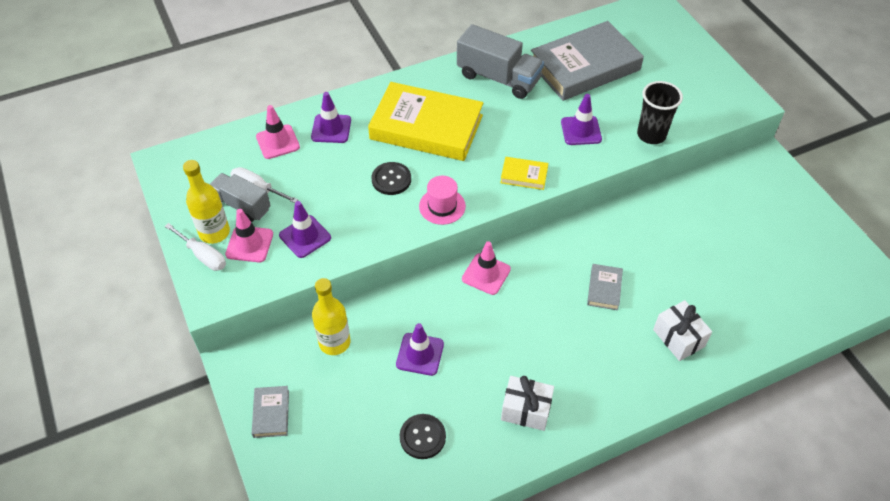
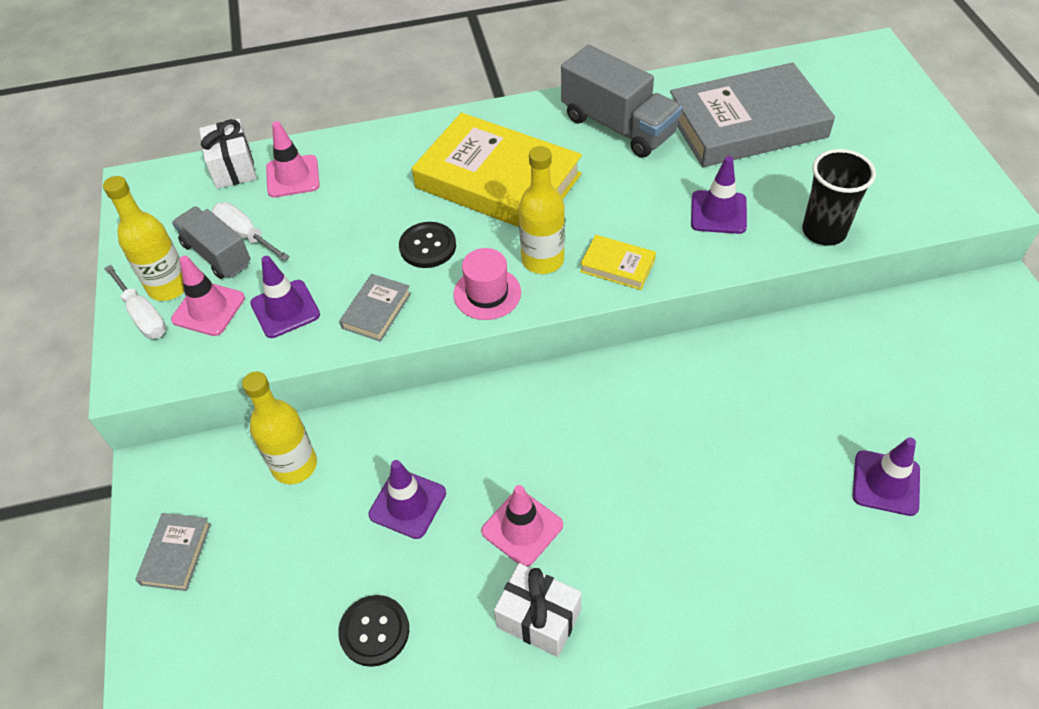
camera: 15 degrees right, 0 degrees up
purple traffic cone [311,92,351,143] -> purple traffic cone moved to [853,437,920,516]
pink traffic cone [462,241,511,295] -> pink traffic cone moved to [481,485,563,567]
grey book [587,264,623,310] -> grey book moved to [340,274,411,342]
white gift [653,300,712,361] -> white gift moved to [199,119,257,189]
none -> yellow bottle [519,146,565,274]

